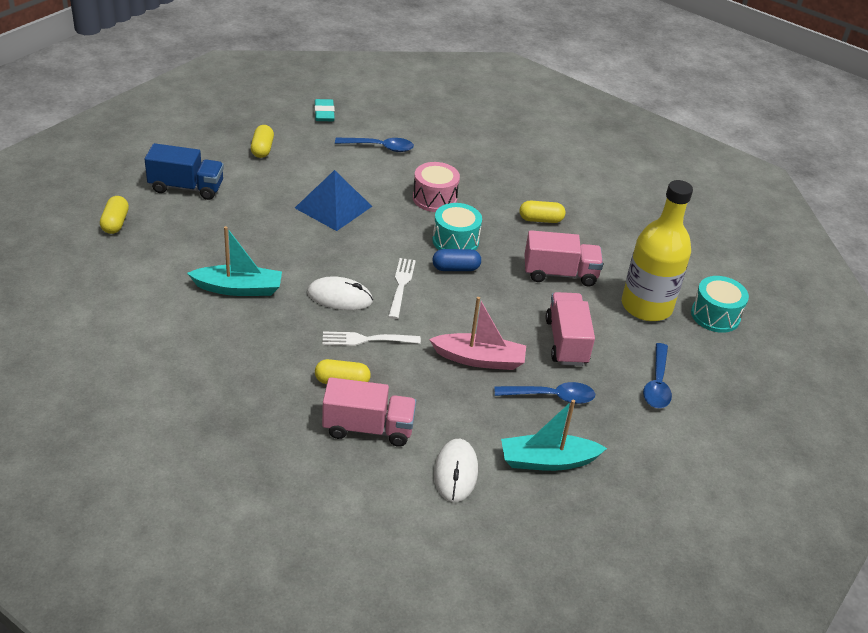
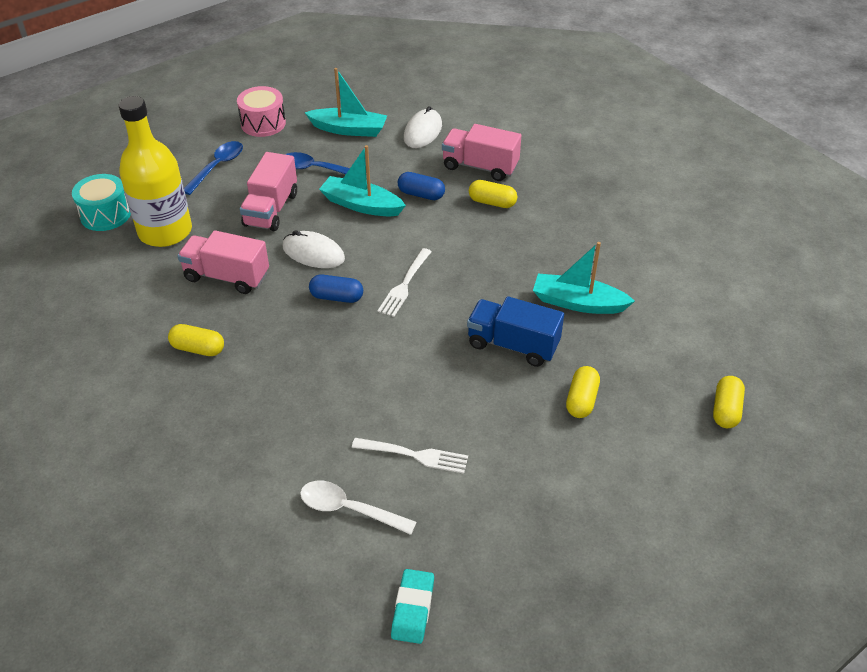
camera: 160 degrees left, 5 degrees up
blue truck [145,143,224,200] -> blue truck moved to [467,296,564,367]
yellow capsule [251,125,274,158] -> yellow capsule moved to [566,366,600,418]
blue pyramid [295,170,372,231] -> none
white mouse [307,276,373,310] -> white mouse moved to [283,230,345,268]
white fork [323,331,421,346] -> white fork moved to [352,438,468,474]
blue spoon [335,138,414,152] -> white spoon [300,481,417,535]
pink drum [413,162,460,212] -> pink drum moved to [237,86,286,137]
pink boat [429,297,526,370] -> turquoise boat [319,145,406,216]
turquoise drum [432,203,482,250] -> none
none -> blue capsule [398,172,445,200]

